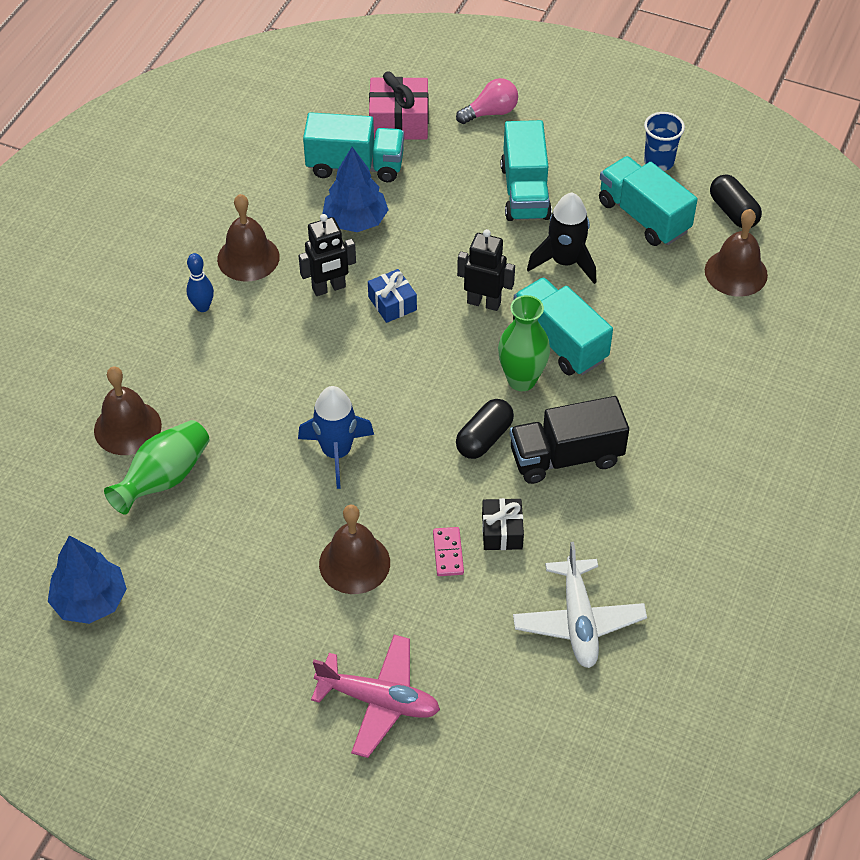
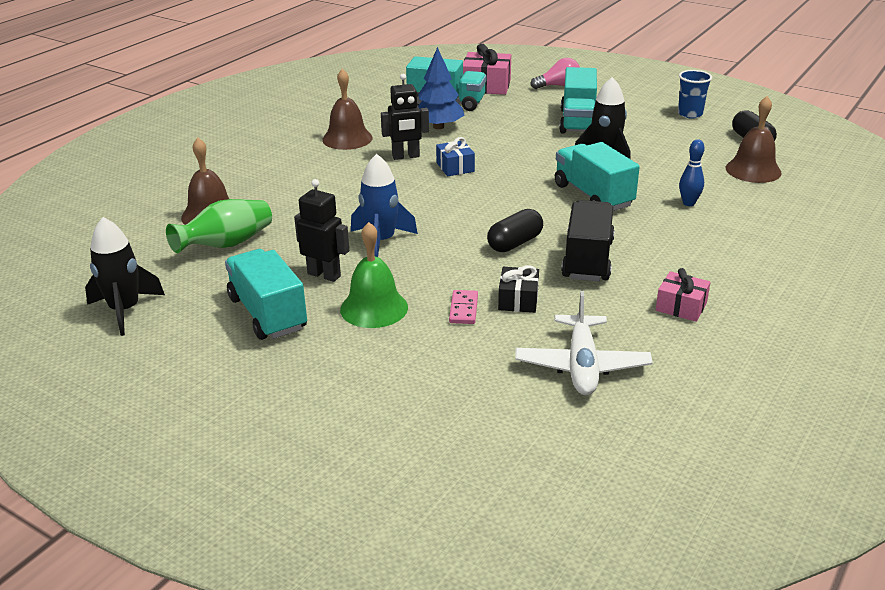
camera: 10 degrees right, 20 degrees down
blue tree [48,535,127,624] -> black rocket [85,217,165,336]
blue bowling pin [187,253,214,312] -> blue bowling pin moved to [679,139,705,206]
pink plane [311,635,440,758] -> none
brown bell [319,505,390,594] -> green bell [340,222,408,328]
black robot [457,229,515,311] -> black robot moved to [294,179,349,282]
green vase [498,295,550,391] -> none
black truck [510,396,629,484] -> black truck turned 105 degrees clockwise [561,200,615,281]
turquoise truck [599,156,698,246] -> turquoise truck moved to [225,249,307,340]
none -> pink gift [656,268,711,322]

